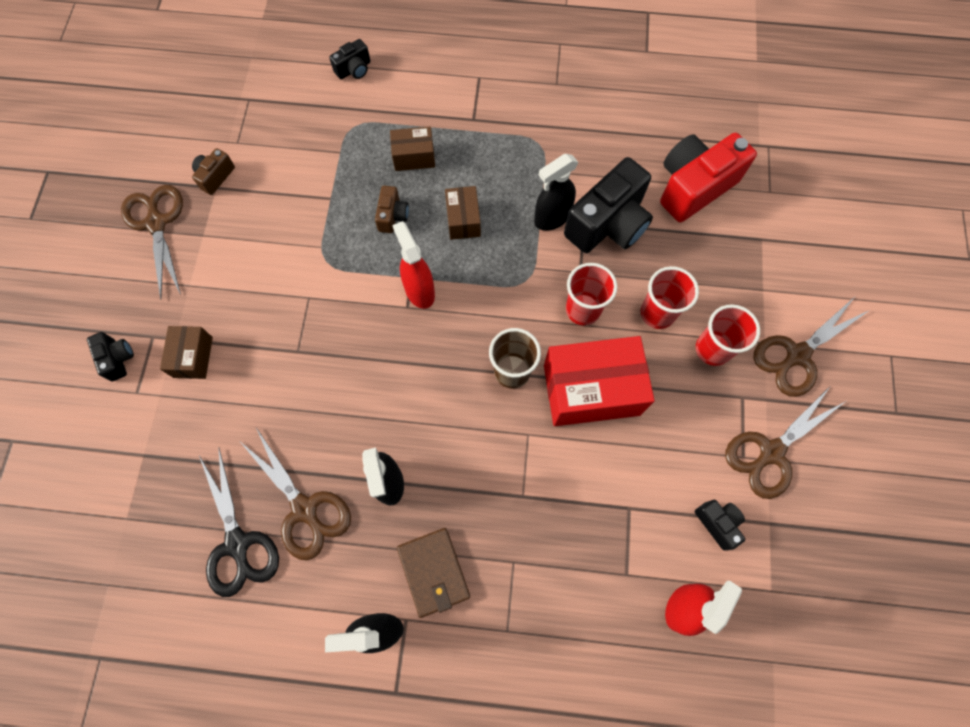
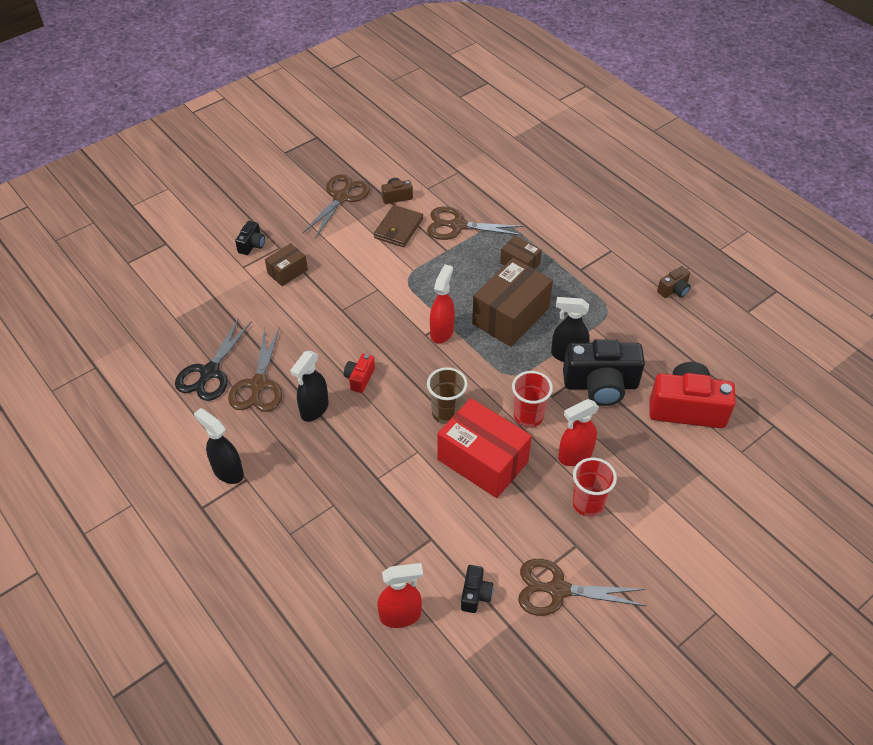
camera: 45 degrees right, 20 degrees down
black camera [329,39,370,79] -> none
brown camera [375,186,409,233] -> brown camera moved to [657,266,691,298]
brown wallet [397,528,470,618] -> brown wallet moved to [374,205,423,247]
brown box [445,186,481,240] -> brown box [472,258,553,347], size x1.94
red cup [641,266,699,329] -> red spray bottle [558,399,599,466]
brown scissors [754,298,870,397] -> brown scissors moved to [427,206,524,240]
none -> red camera [344,354,375,393]

